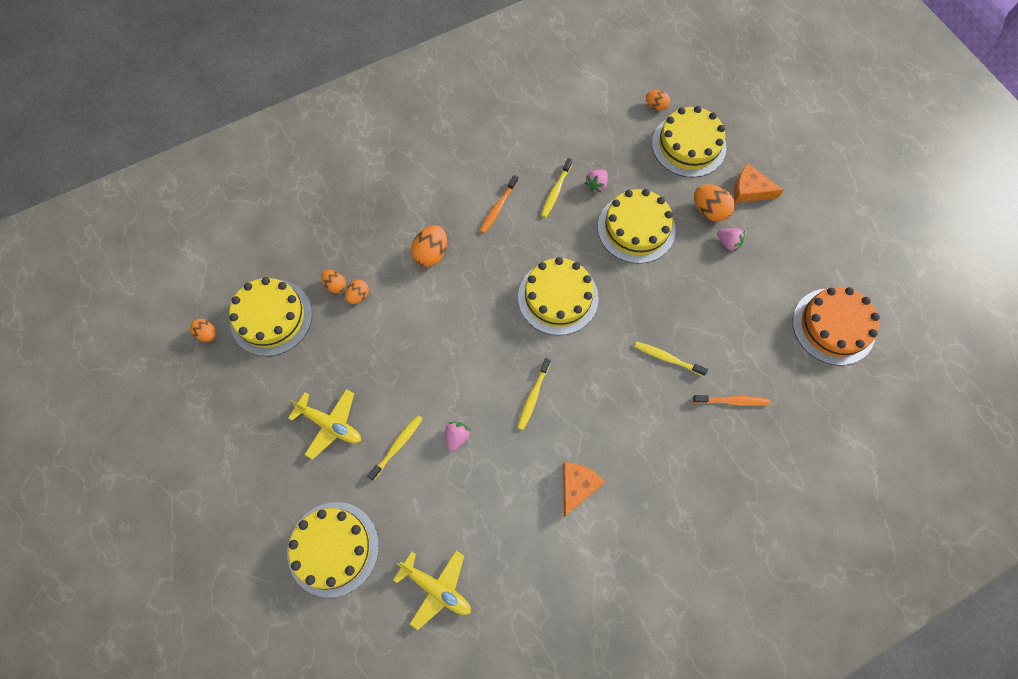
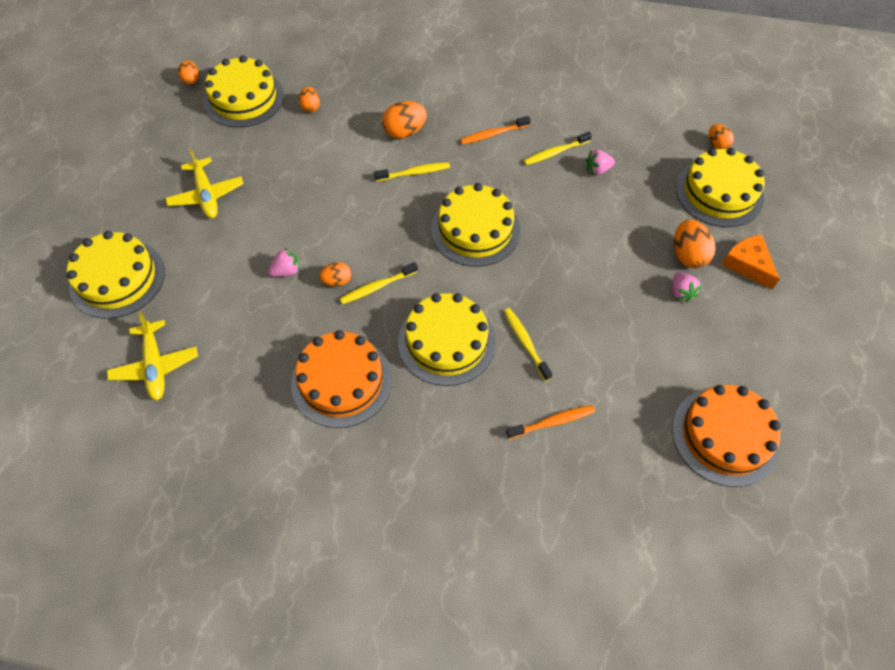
camera: 40 degrees right, 10 degrees down
orange egg [345,280,369,304] -> orange egg moved to [319,262,352,286]
yellow toothbrush [367,415,423,481] -> yellow toothbrush moved to [374,162,450,182]
orange cheese [563,462,605,517] -> orange cake [291,330,392,428]
yellow cake [598,189,675,264] -> yellow cake moved to [398,293,496,386]
orange toothbrush [693,395,770,406] -> orange toothbrush turned 60 degrees counterclockwise [506,405,595,439]

